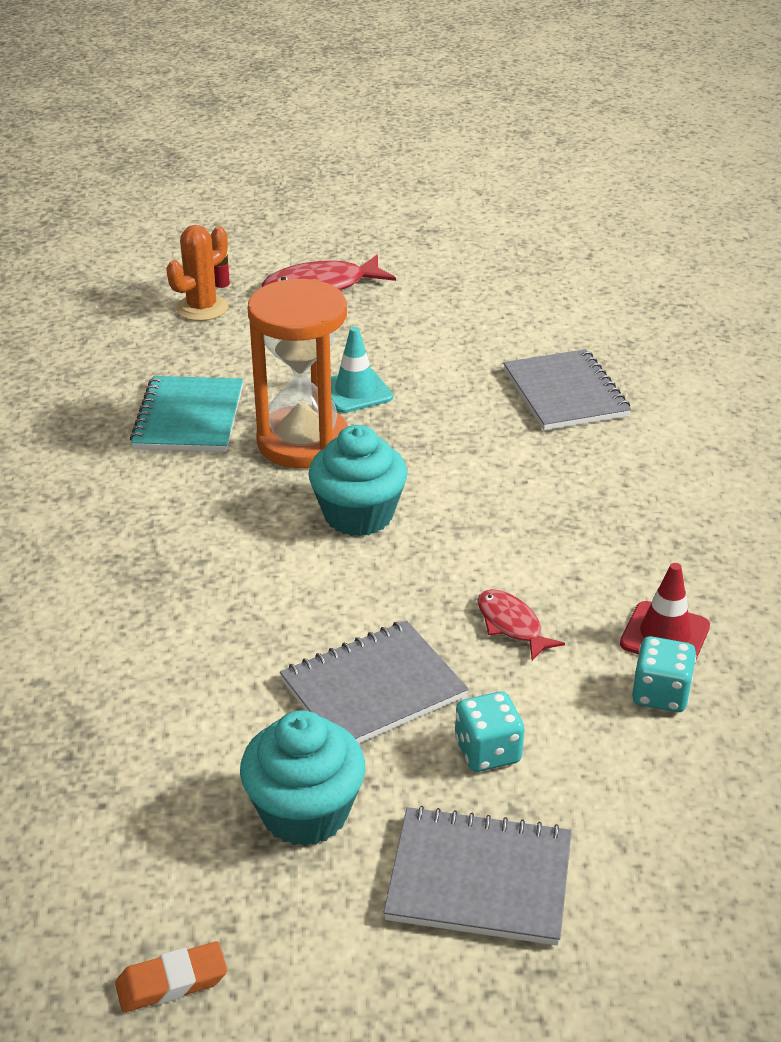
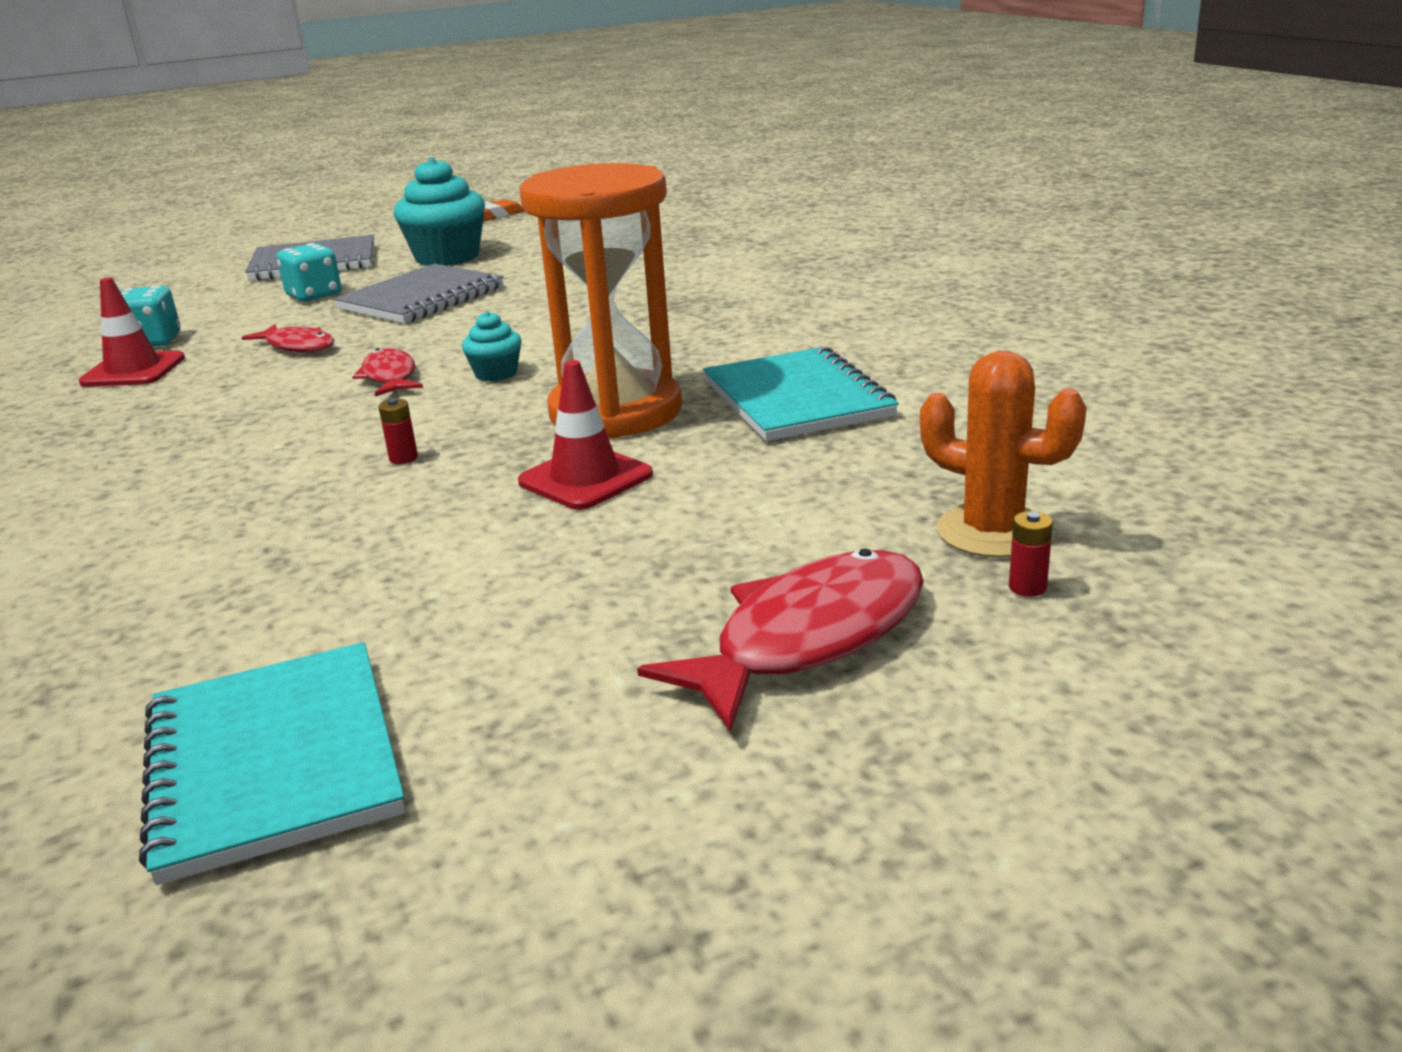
camera: 160 degrees right, 10 degrees down
orange cactus [166,225,228,321] -> orange cactus turned 75 degrees counterclockwise [920,351,1087,558]
turquoise cupcake [308,425,408,536] -> turquoise cupcake [462,311,522,382], size x0.50
turquoise traffic cone [331,327,393,413] -> red traffic cone [518,360,653,510]
grey notebook [503,349,631,431] -> none
none -> turquoise notebook [139,642,405,885]
none -> red fish [352,348,423,396]
none -> red battery [379,398,418,464]

